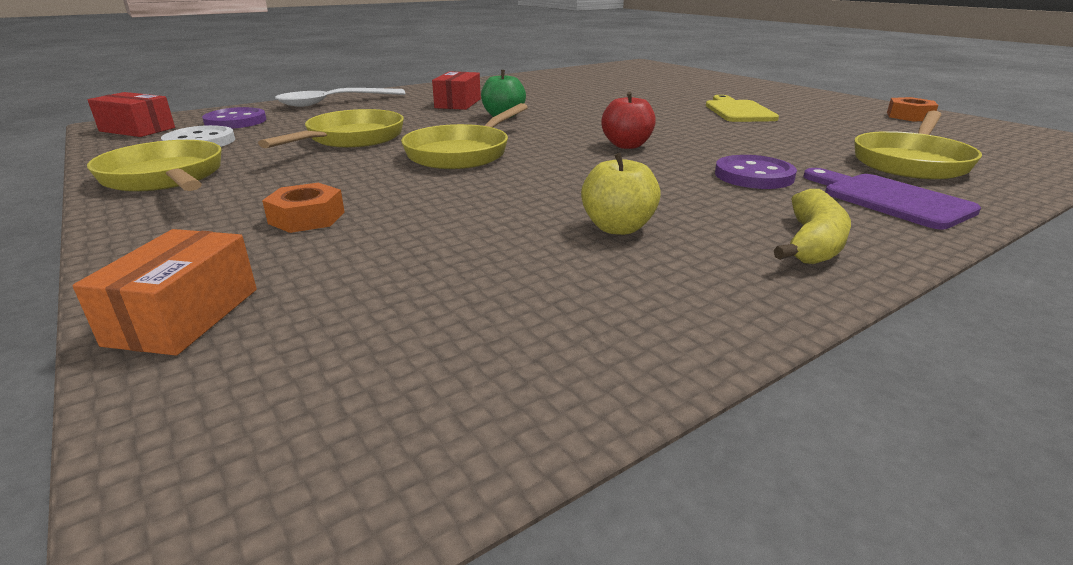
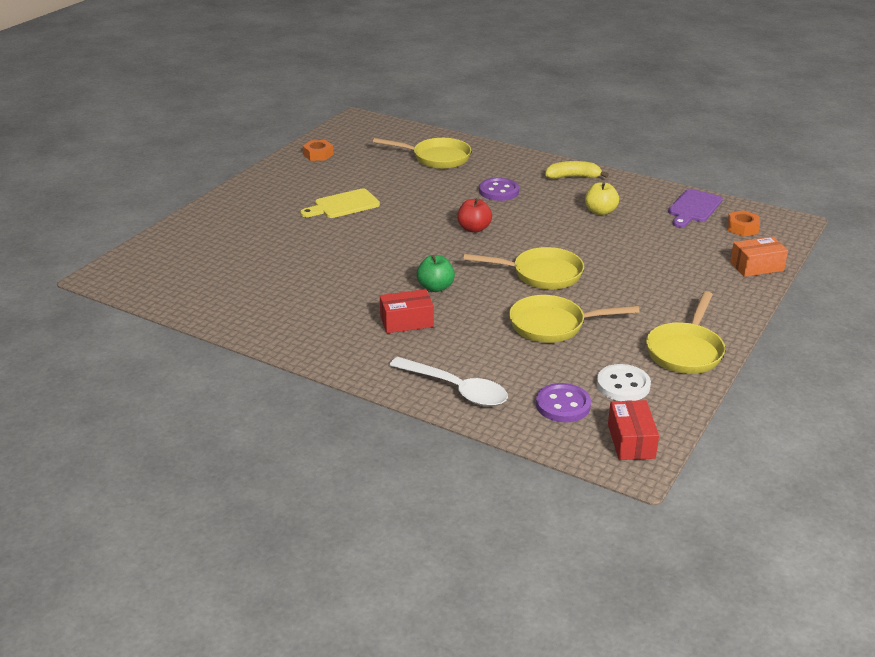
camera: 115 degrees left, 5 degrees up
orange nut [262,183,345,233] -> orange nut moved to [727,210,760,237]
purple cutting board [804,168,981,229] -> purple cutting board moved to [668,189,723,228]

